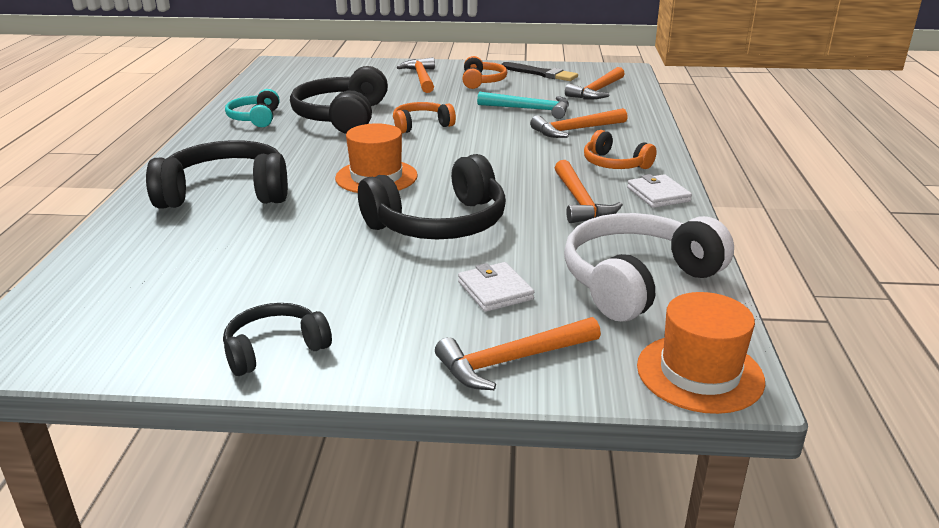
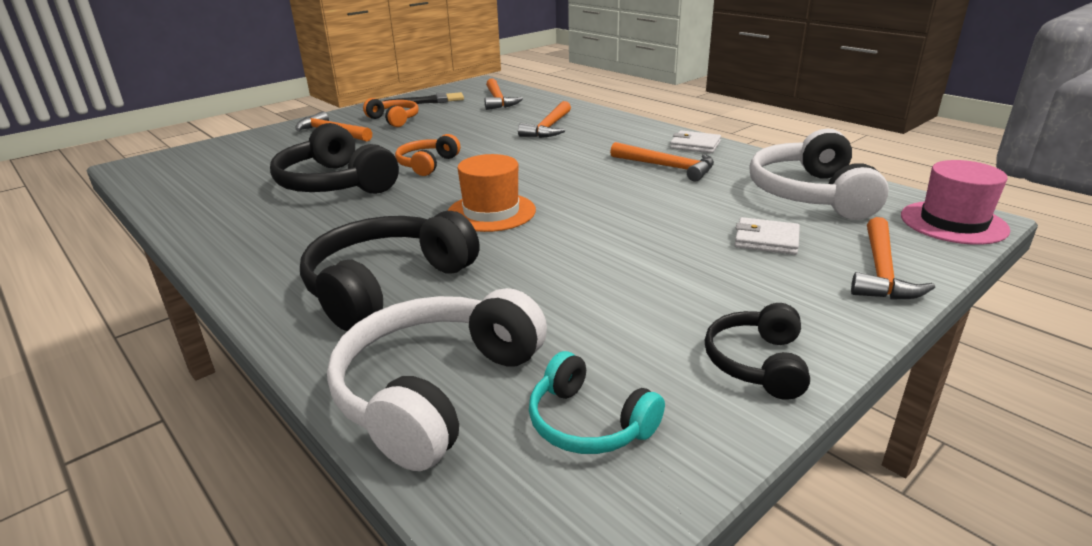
camera: 45 degrees left, 0 degrees up
turquoise headphones [225,89,280,127] -> turquoise headphones moved to [529,351,665,454]
black headphones [358,154,506,239] -> none
turquoise hammer [477,92,569,119] -> none
orange headphones [584,130,657,169] -> none
orange hat [637,292,765,414] -> pink hat [901,160,1010,245]
none -> white headphones [327,288,547,471]

